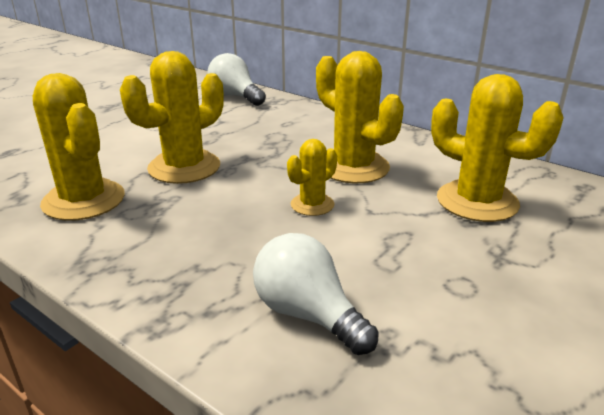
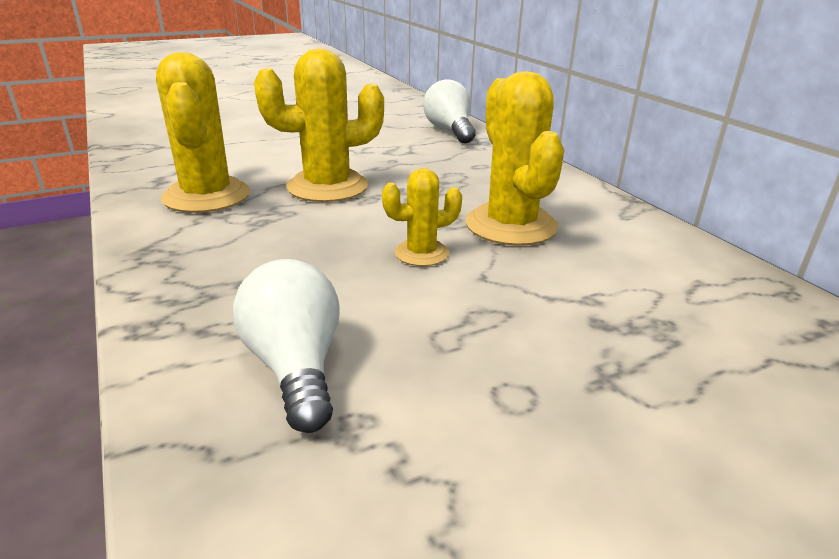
camera: 25 degrees right, 0 degrees up
yellow cactus [431,74,564,222] -> none

